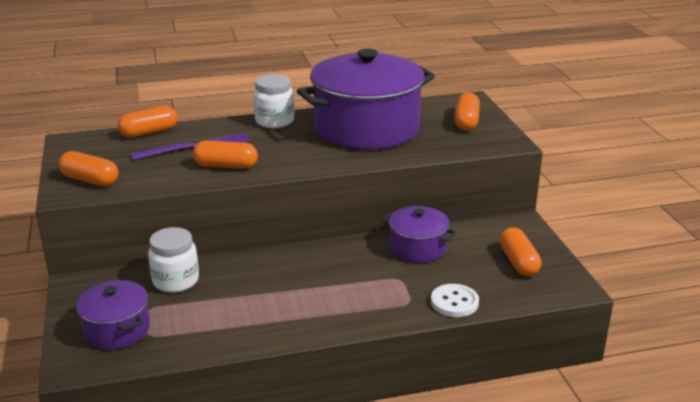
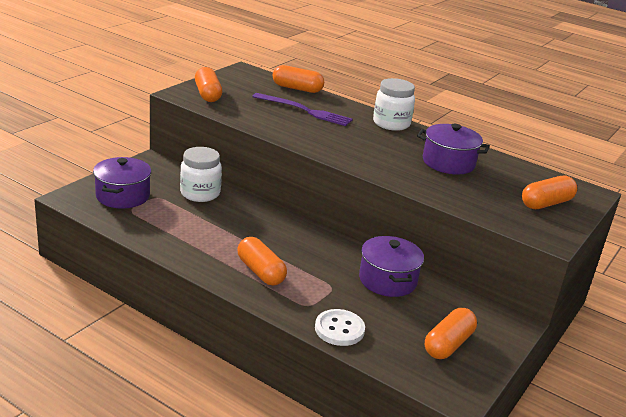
camera: 45 degrees right, 0 degrees up
orange capsule [192,141,258,169] -> orange capsule moved to [237,237,287,286]
purple pot [297,49,435,150] -> purple pot [417,124,490,175], size x0.49

